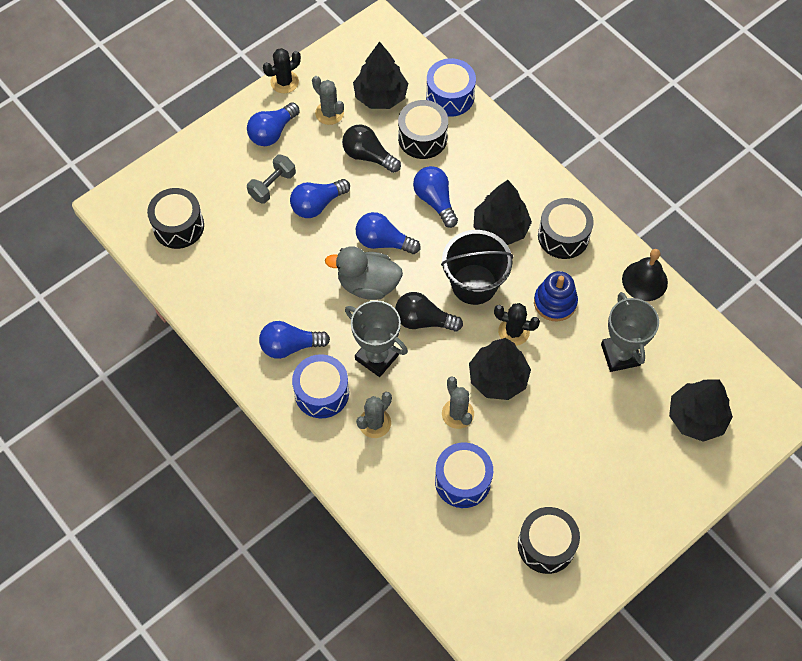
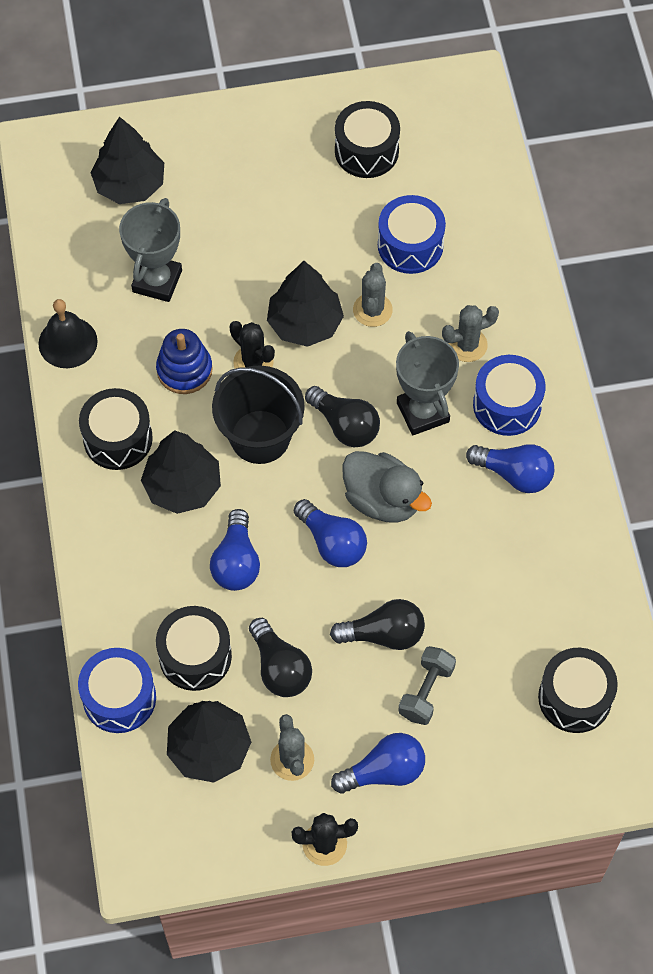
camera: 150 degrees left, 0 degrees up
grey dumbbell [247,155,296,203] -> grey dumbbell turned 45 degrees counterclockwise [398,646,456,725]
blue light bulb [290,179,350,218] -> black light bulb [330,599,425,650]

